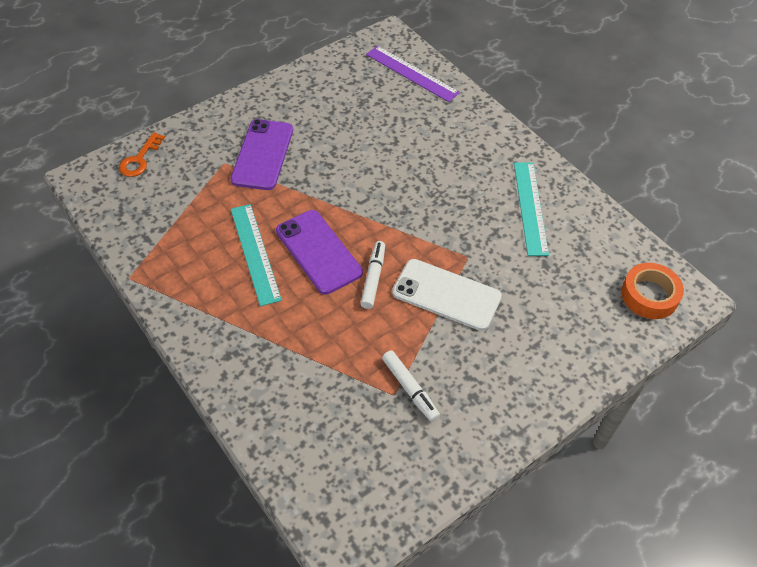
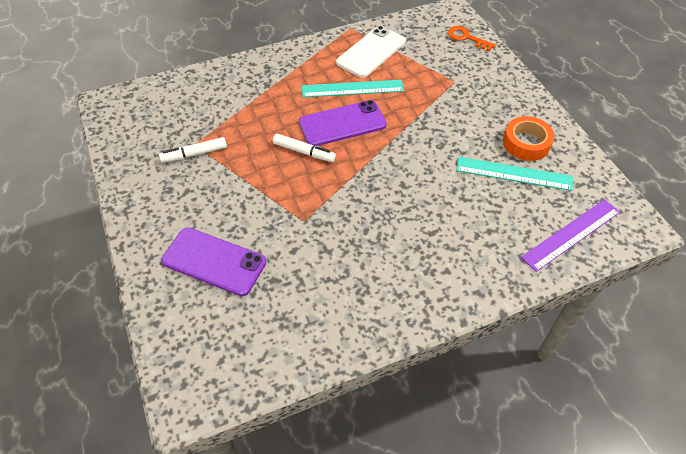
camera: 105 degrees right, 0 degrees up
purple phone [230,119,293,190] -> purple phone moved to [161,228,266,296]
white phone [392,259,502,331] -> white phone moved to [336,26,406,78]
turquoise ruler [514,162,549,256] -> turquoise ruler moved to [456,157,573,191]
orange tape [621,263,684,319] -> orange tape moved to [503,116,555,161]

